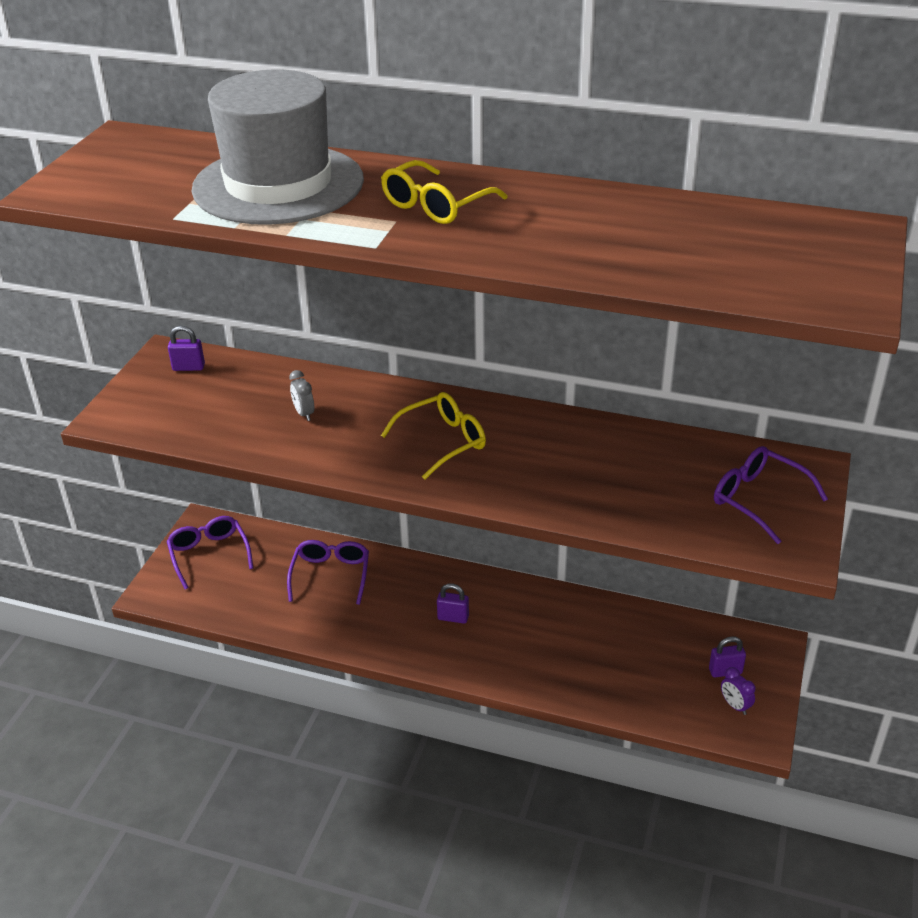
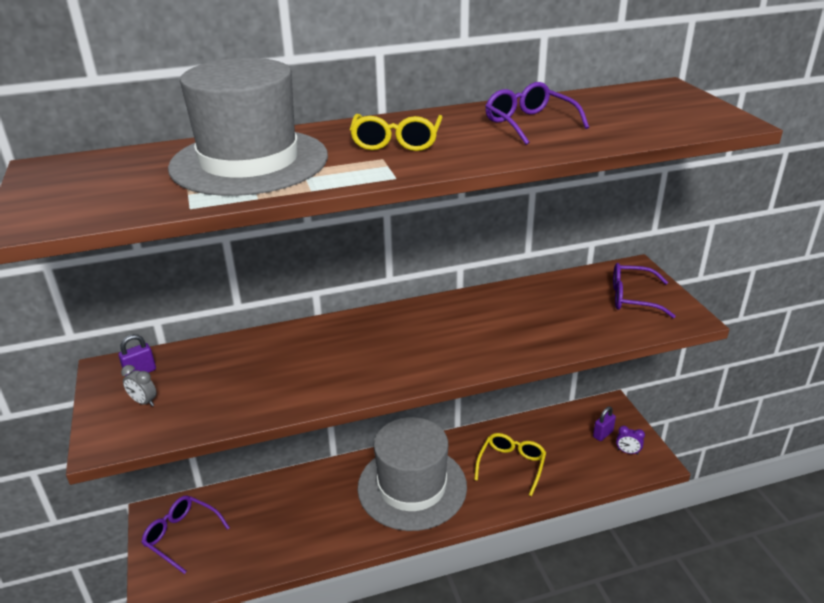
camera: 35 degrees left, 5 degrees down
purple glasses [287,540,369,605] -> purple glasses moved to [485,82,589,145]
grey clock [289,370,314,421] -> grey clock moved to [121,365,156,406]
yellow glasses [381,392,486,480] -> yellow glasses moved to [474,433,546,496]
purple padlock [437,583,469,624] -> grey hat [357,417,467,531]

